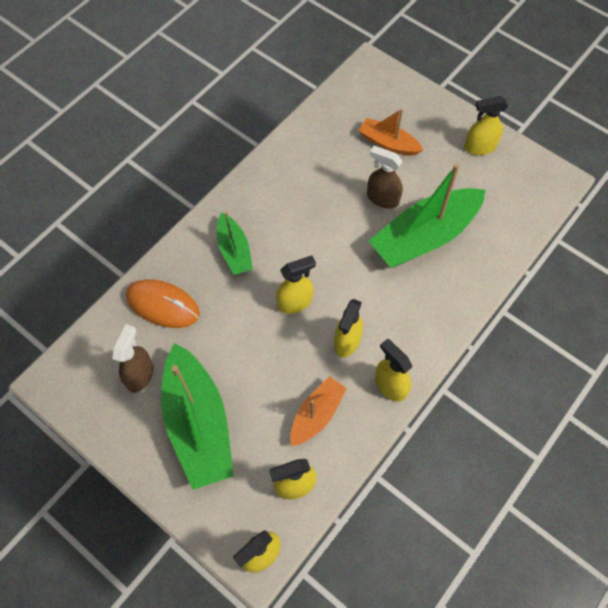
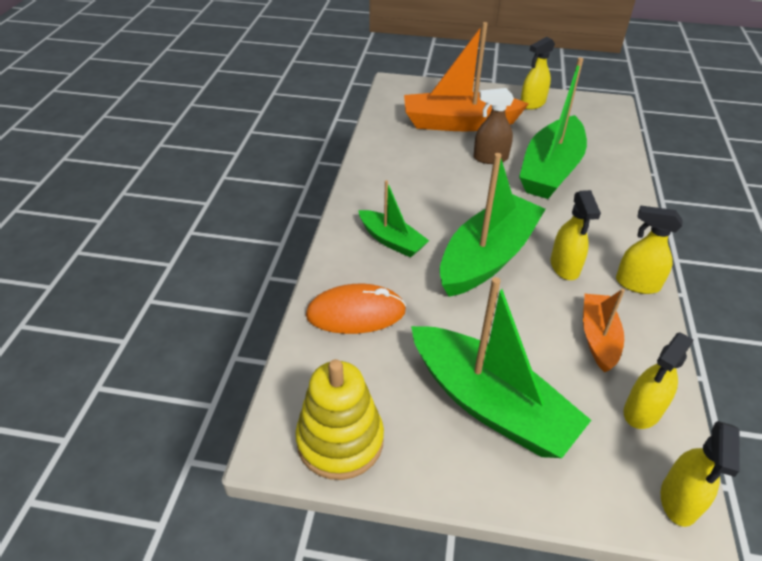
camera: 30 degrees left, 20 degrees down
brown spray bottle [112,324,153,393] -> none
yellow spray bottle [276,255,316,314] -> green boat [440,153,546,297]
orange boat [358,108,423,155] -> orange boat [404,22,529,131], size x1.84
none -> yellow stacking toy [295,359,384,480]

